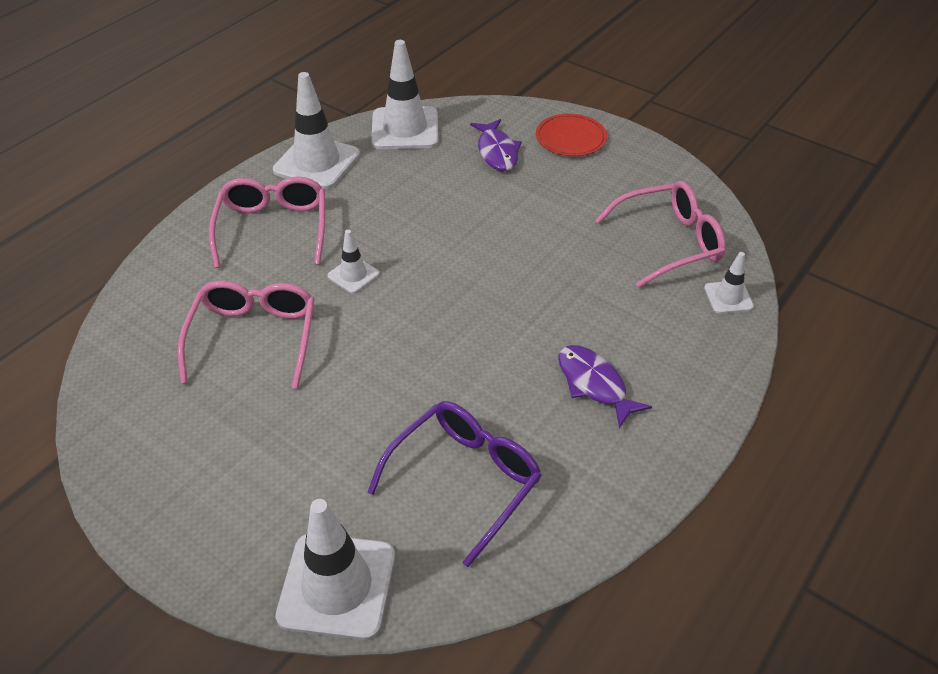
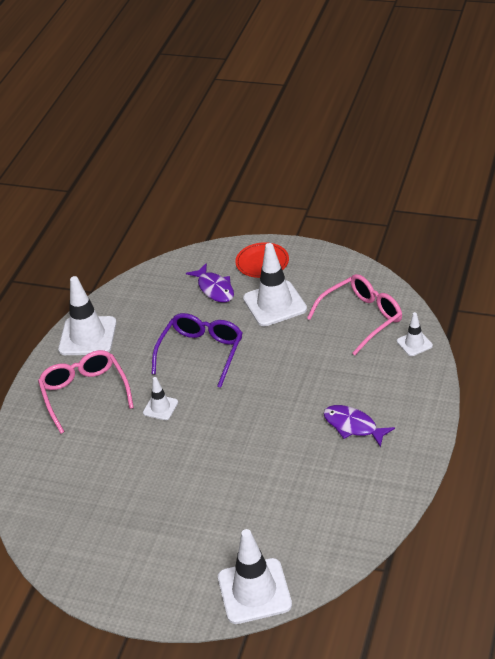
camera: 15 degrees left, 5 degrees down
pink glasses [177,281,315,389] -> none
purple glasses [367,401,542,567] -> purple glasses moved to [152,313,242,388]
white traffic cone [371,40,438,149] -> white traffic cone moved to [243,243,307,326]

